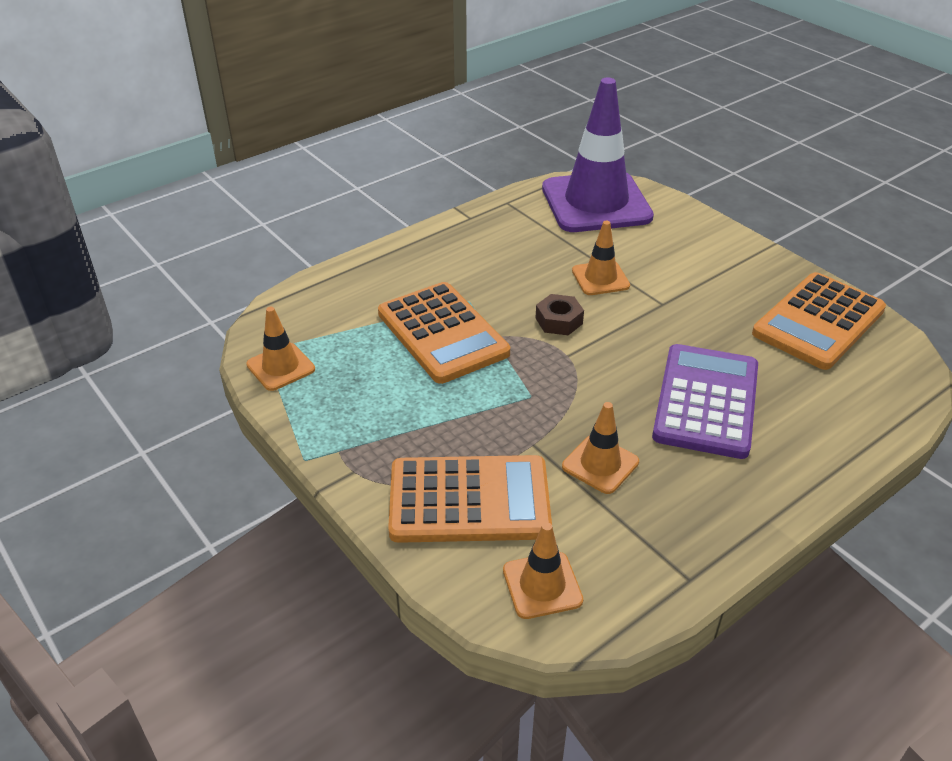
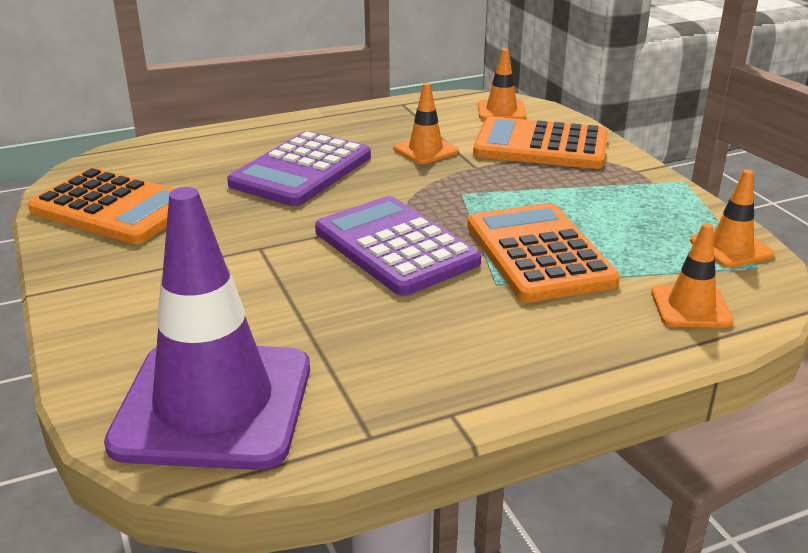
camera: 165 degrees left, 10 degrees down
brown nut [536,294,584,335] -> purple calculator [315,196,481,296]
orange traffic cone [572,221,630,295] -> orange traffic cone moved to [651,223,734,328]
orange calculator [752,272,886,370] -> orange calculator turned 60 degrees clockwise [28,168,175,244]

